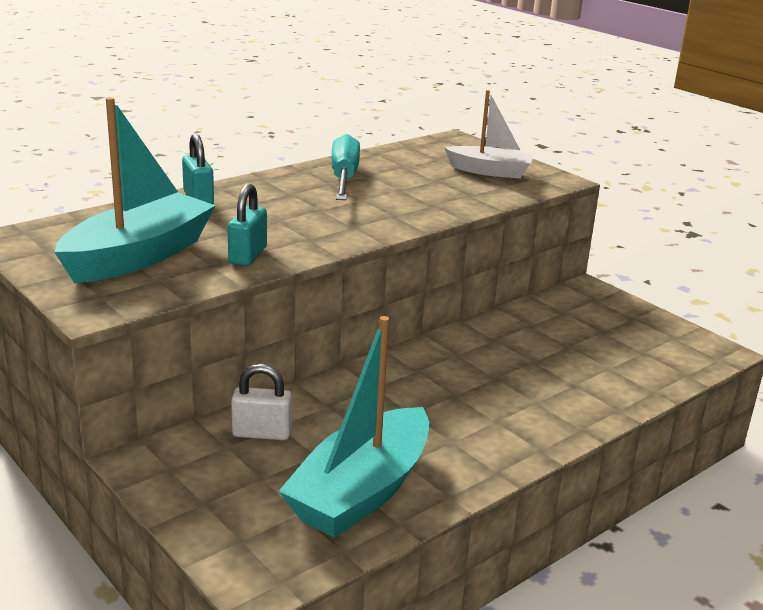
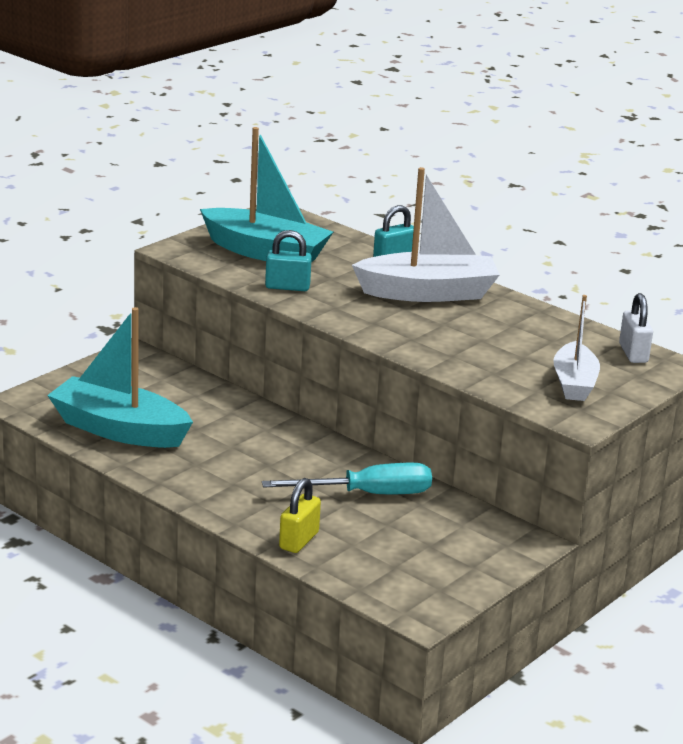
camera: 80 degrees right, 0 degrees up
white padlock [231,364,292,440] -> white padlock moved to [619,293,653,363]
turquoise screwdriver [331,134,360,200] -> turquoise screwdriver moved to [262,463,432,494]
none -> yellow padlock [279,478,321,553]
none -> white boat [352,167,500,302]

